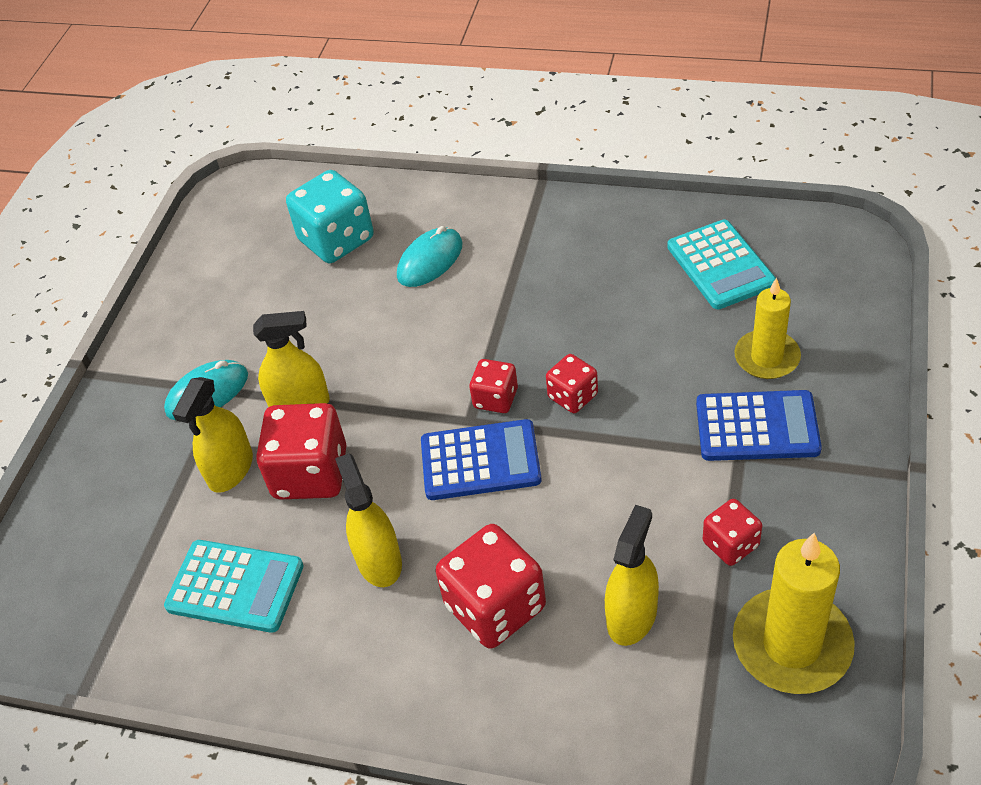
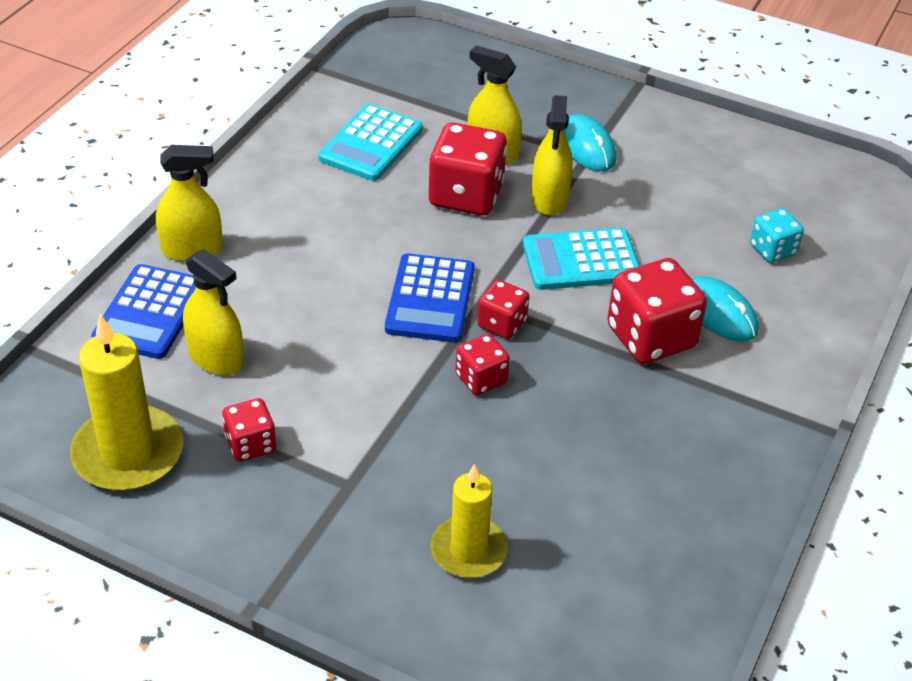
camera: 95 degrees right, 5 degrees down
turquoise dice [286,170,374,263] -> turquoise dice [750,208,804,263], size x0.56
yellow spray bottle [335,453,402,587] -> yellow spray bottle moved to [156,145,223,262]
red dice [436,524,546,649] -> red dice moved to [607,258,707,364]
turquoise calculator [668,219,776,309] -> turquoise calculator moved to [523,228,640,290]
blue calculator [696,390,822,461] -> blue calculator moved to [91,264,196,359]

